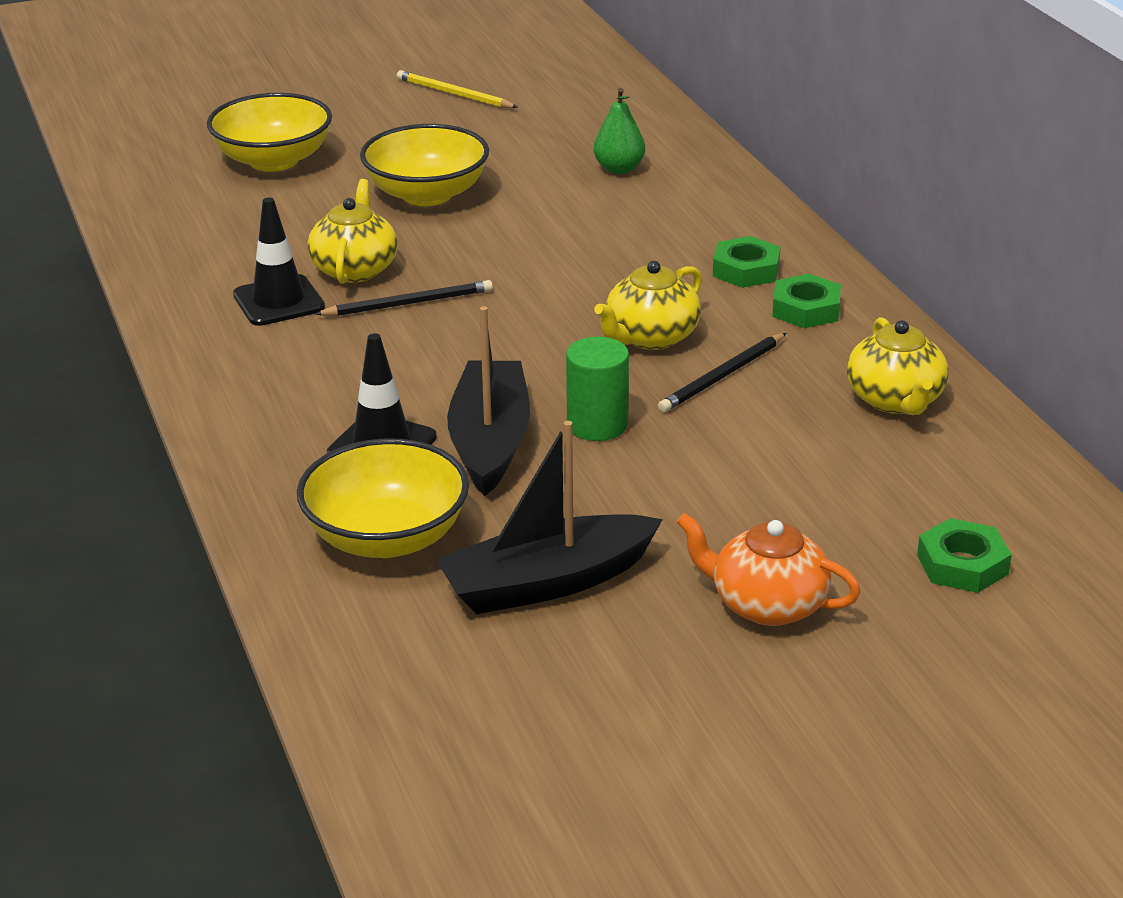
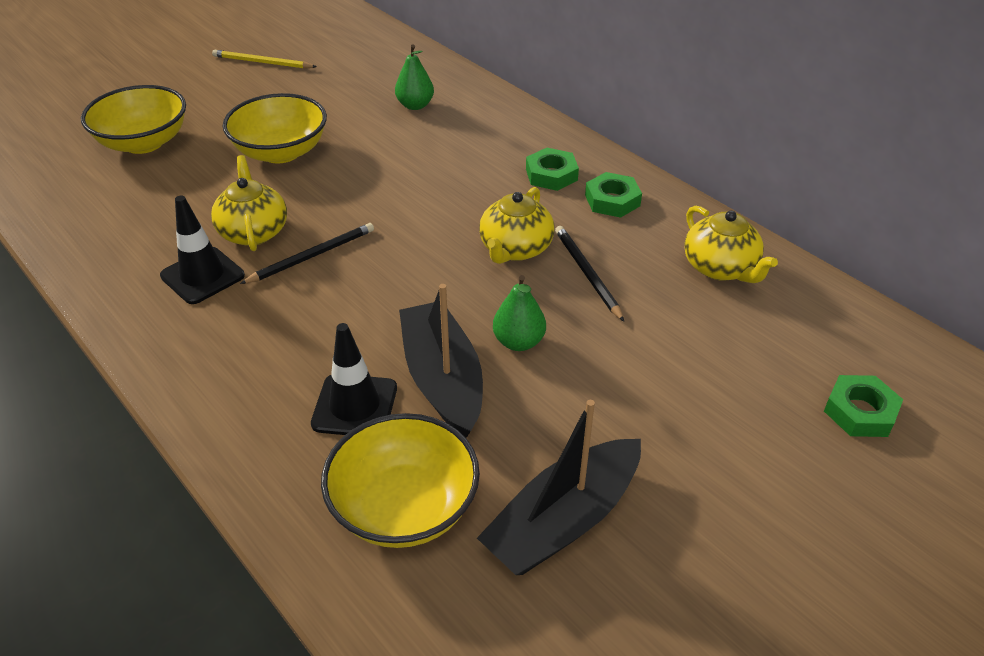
camera: 20 degrees left, 10 degrees up
green cylinder [566,337,629,441] -> green pear [493,275,546,351]
black pencil [658,333,786,412] -> black pencil turned 135 degrees clockwise [555,226,624,322]
orange teapot [677,513,861,626] -> none

